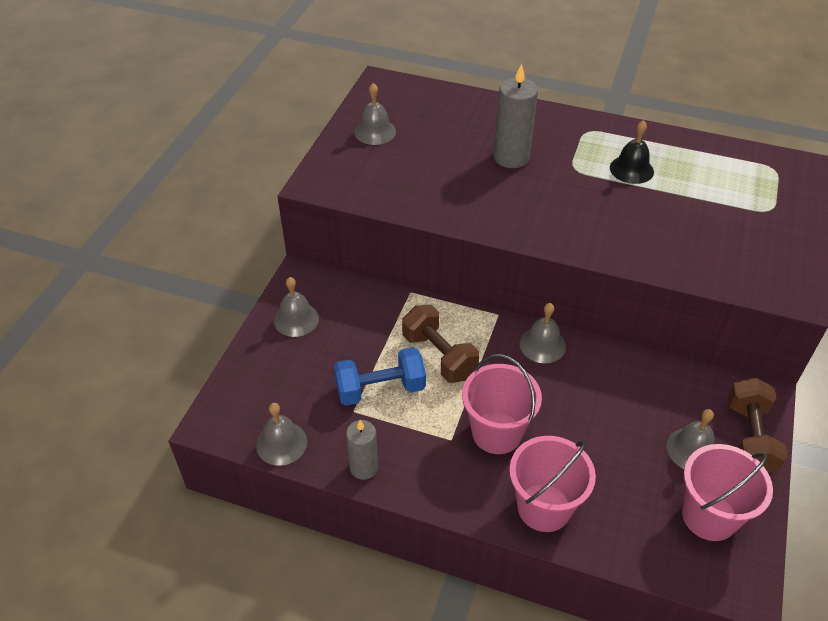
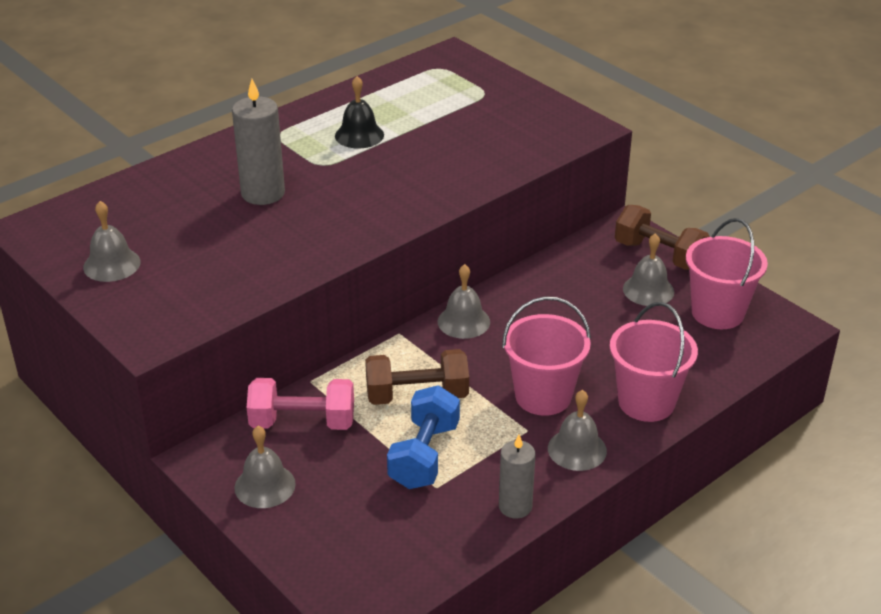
camera: 60 degrees left, 10 degrees down
grey bell [256,403,307,466] -> grey bell moved to [548,390,607,471]
none -> pink dumbbell [247,378,354,430]

